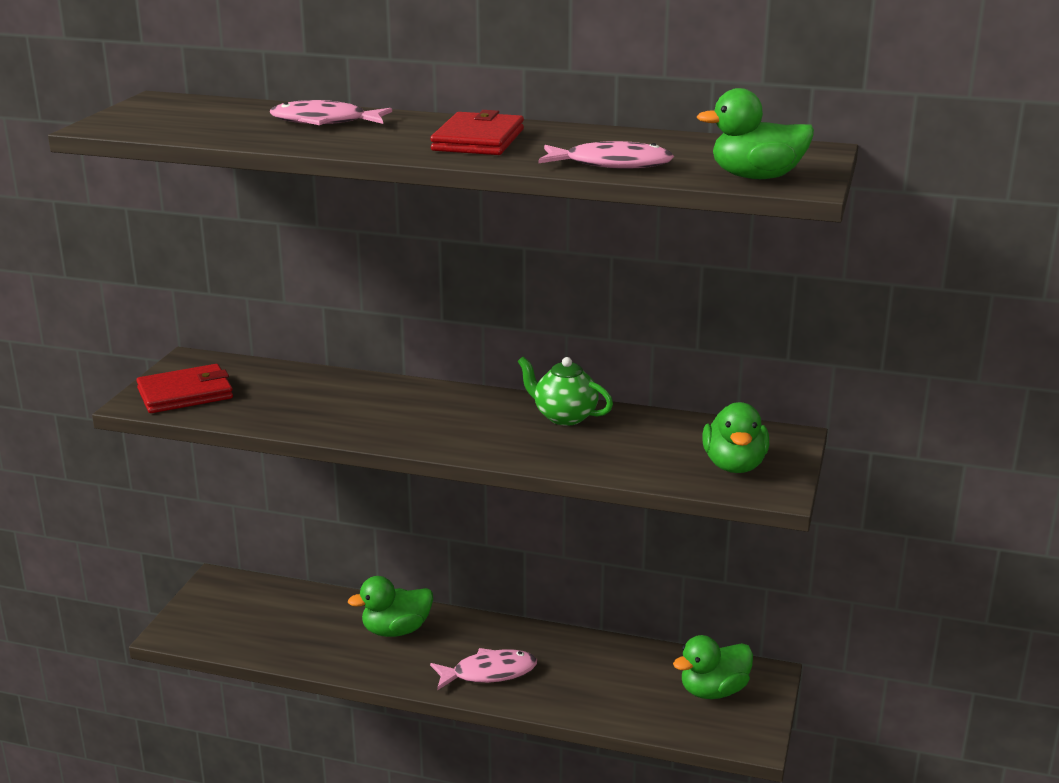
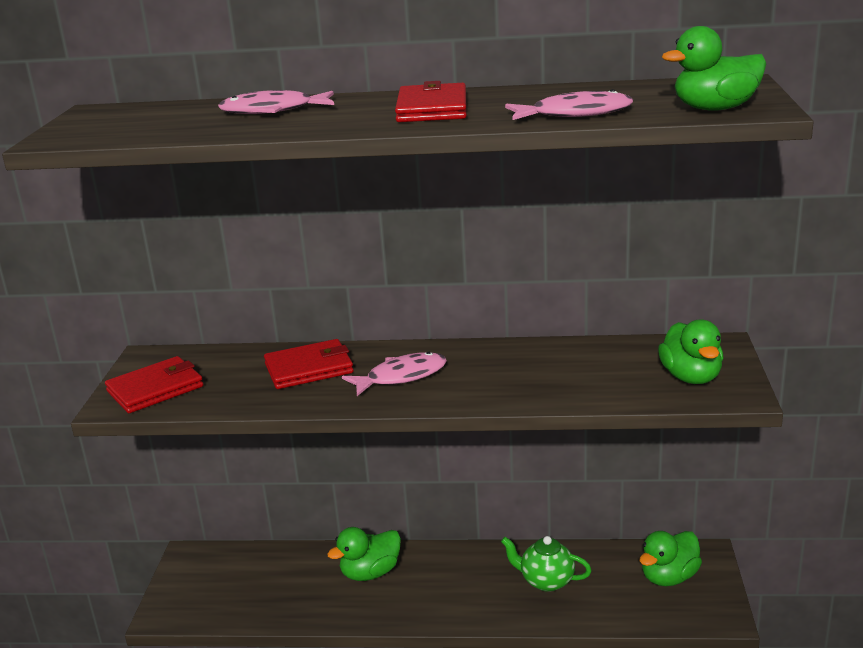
camera: 10 degrees left, 0 degrees up
pink fish [430,648,537,691] -> pink fish moved to [342,352,447,396]
green teapot [518,357,613,426] -> green teapot moved to [501,536,592,592]
none -> red wallet [264,339,354,389]

